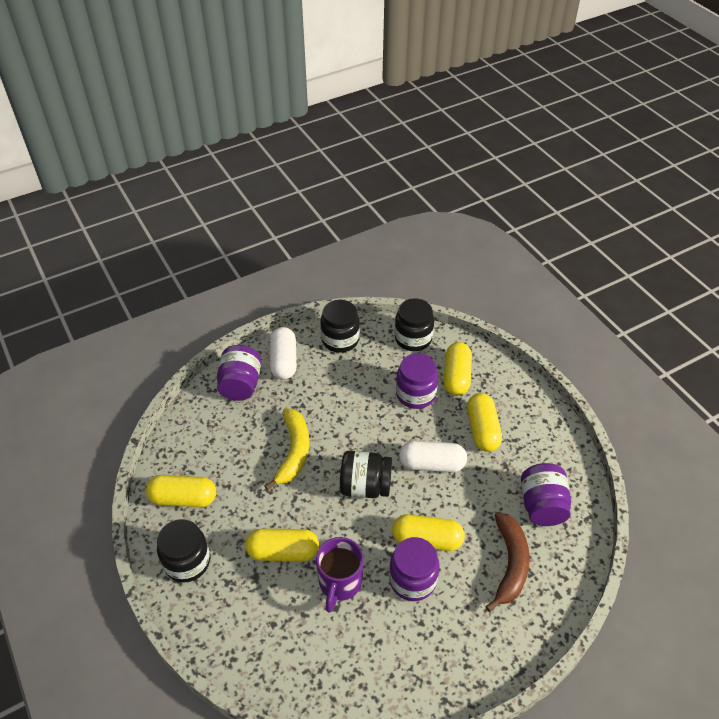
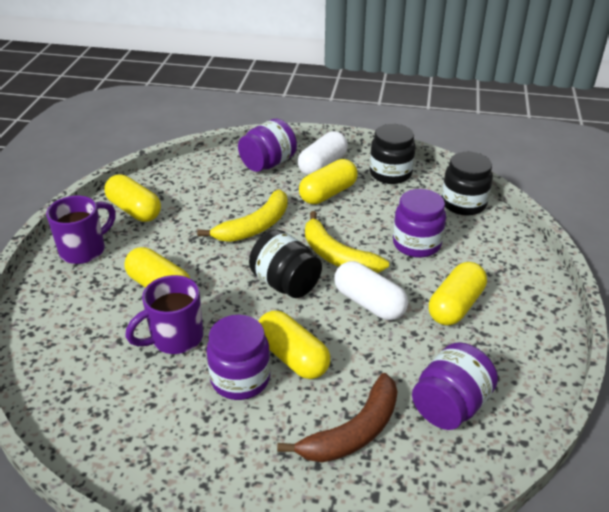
camera: 40 degrees right, 10 degrees down
black jar [157,519,210,583] -> purple mug [46,196,116,264]
yellow capsule [444,342,472,396] -> yellow capsule moved to [299,159,358,204]
none -> yellow banana [305,211,389,273]

